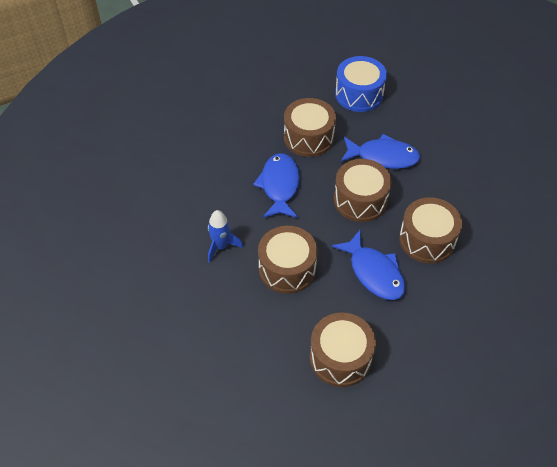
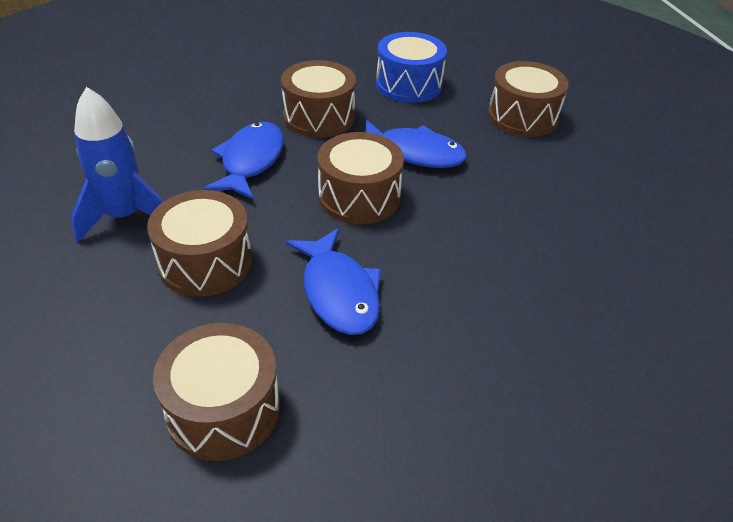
camera: 10 degrees right, 10 degrees down
blue rocket [208,210,243,263] -> blue rocket [71,87,164,243], size x1.56
brown drum [399,197,462,264] -> brown drum moved to [488,61,569,137]

